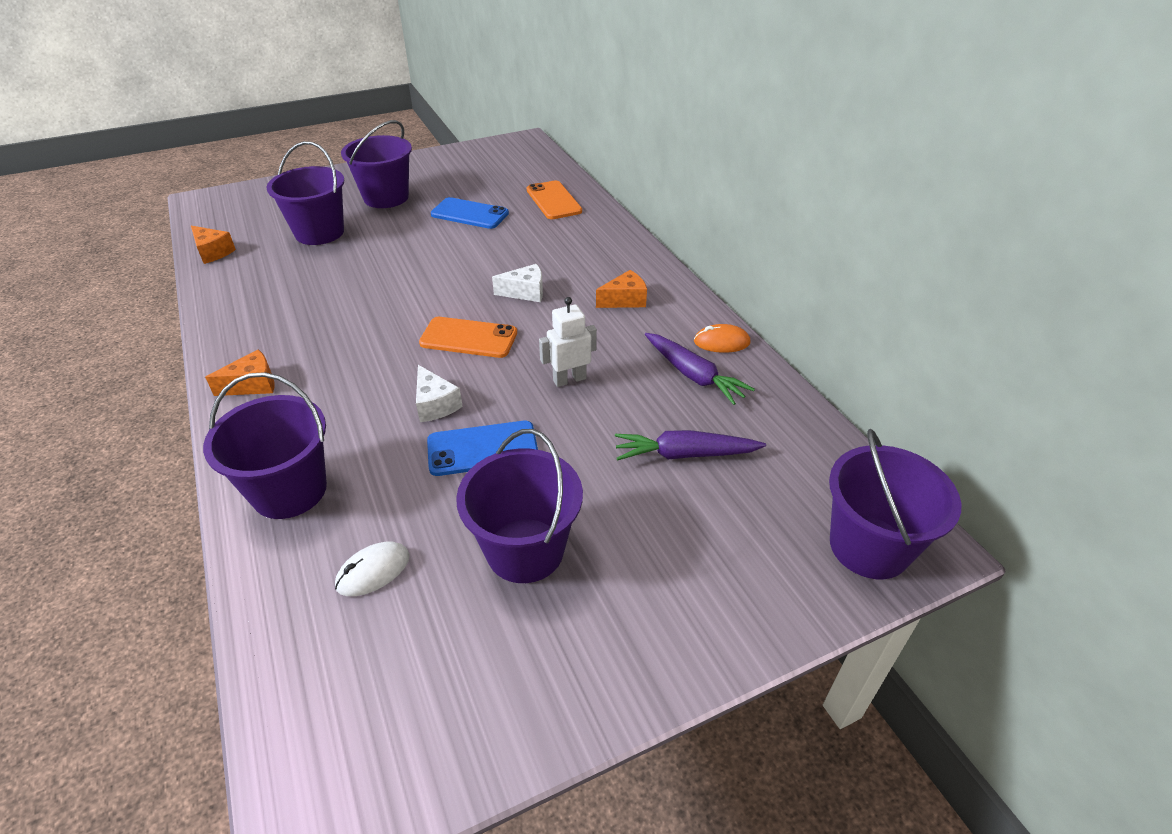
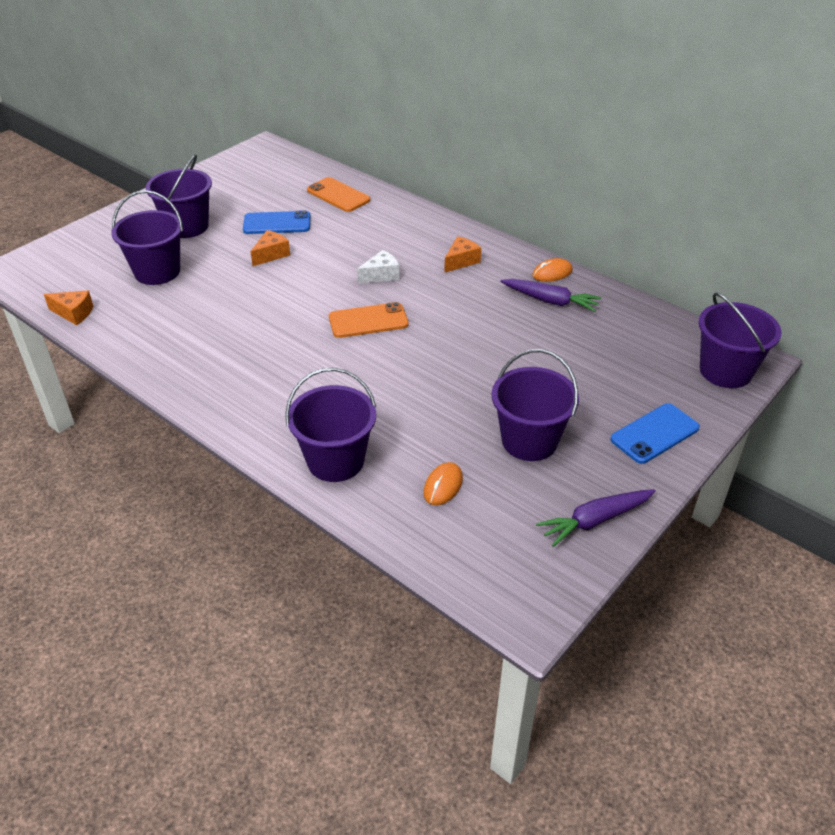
camera: 25 degrees left, 0 degrees up
orange cheese [205,349,274,396] -> orange cheese moved to [250,230,290,266]
white mouse [335,542,410,596] -> orange mouse [423,462,463,505]
white cheese [416,365,463,422] -> none
blue phone [427,421,538,476] -> blue phone moved to [610,403,700,464]
white robot [539,297,597,387] -> none
purple carrot [615,430,766,461] -> purple carrot moved to [536,489,656,547]

